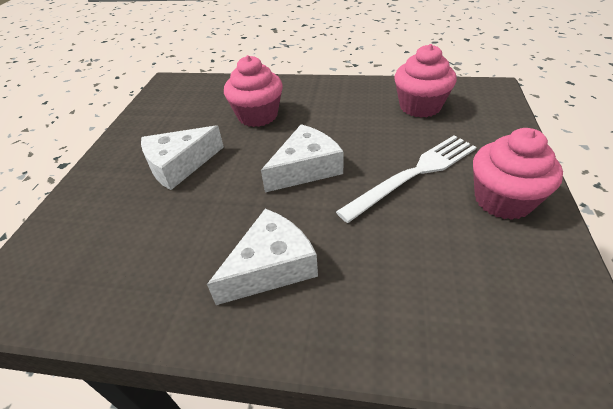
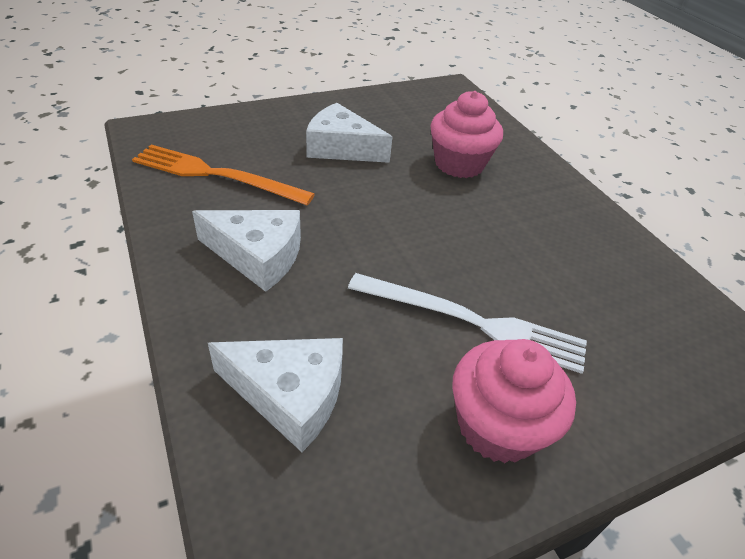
camera: 50 degrees right, 0 degrees up
white cheese [261,124,344,192] -> white cheese moved to [208,338,343,452]
pink cupcake [395,44,457,118] -> none
none -> orange fork [132,145,315,205]

